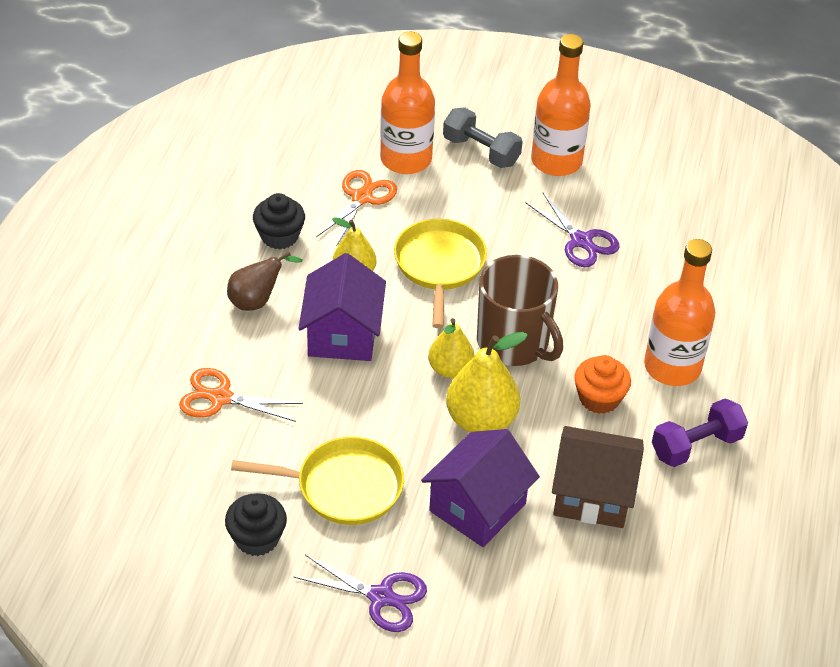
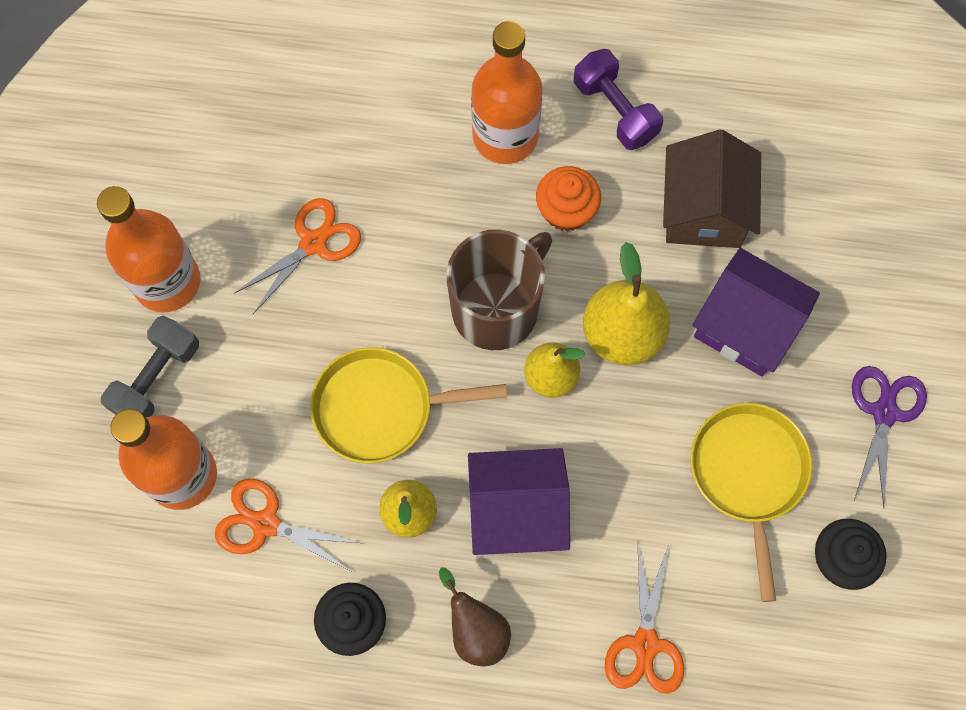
camera: 95 degrees left, 25 degrees up
purple scissors [525,193,619,267] -> orange scissors [233,198,361,314]

